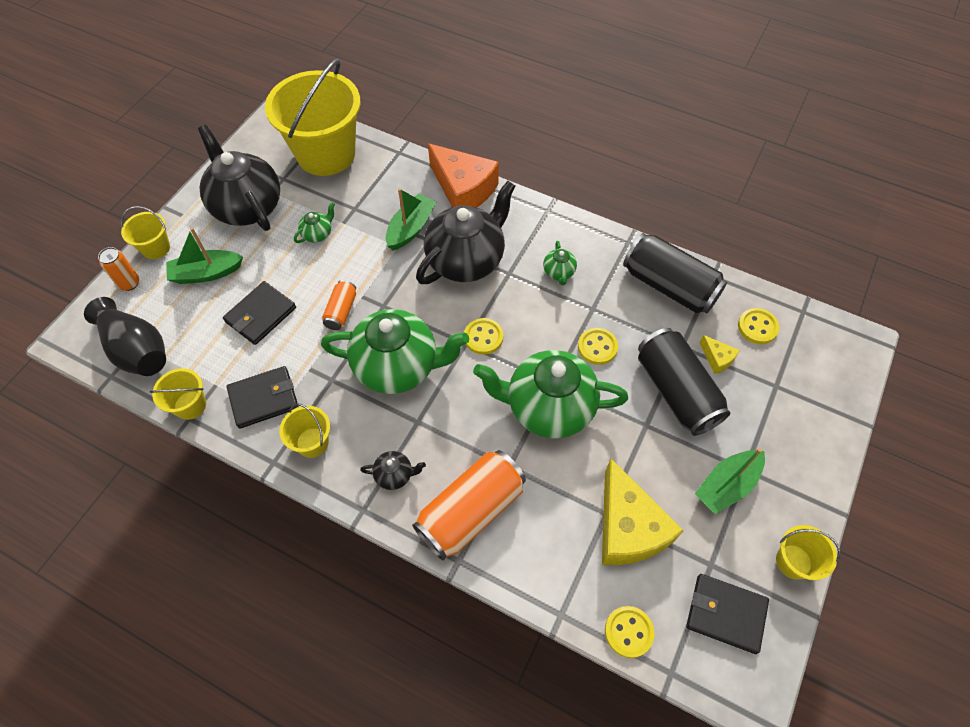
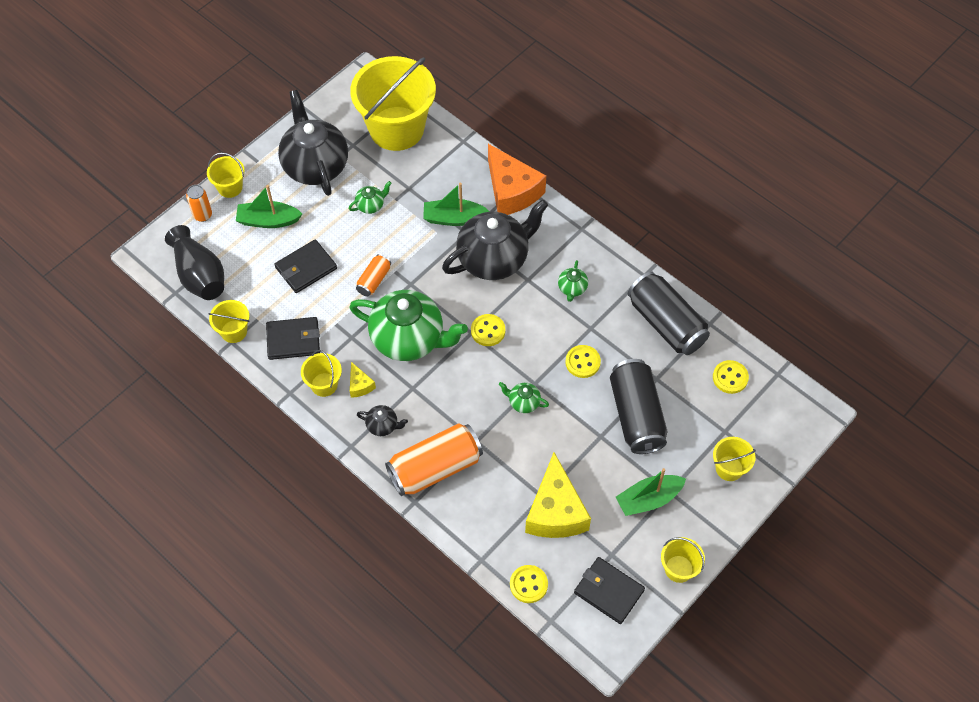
camera: 15 degrees right, 0 degrees up
green boat [386,188,436,250] -> green boat turned 135 degrees counterclockwise [423,183,490,226]
green teapot [473,350,628,438] -> green teapot [499,382,549,413], size x0.42
yellow cheese [699,335,740,374] -> yellow cheese moved to [350,362,376,398]
none -> yellow bucket [713,437,756,481]

